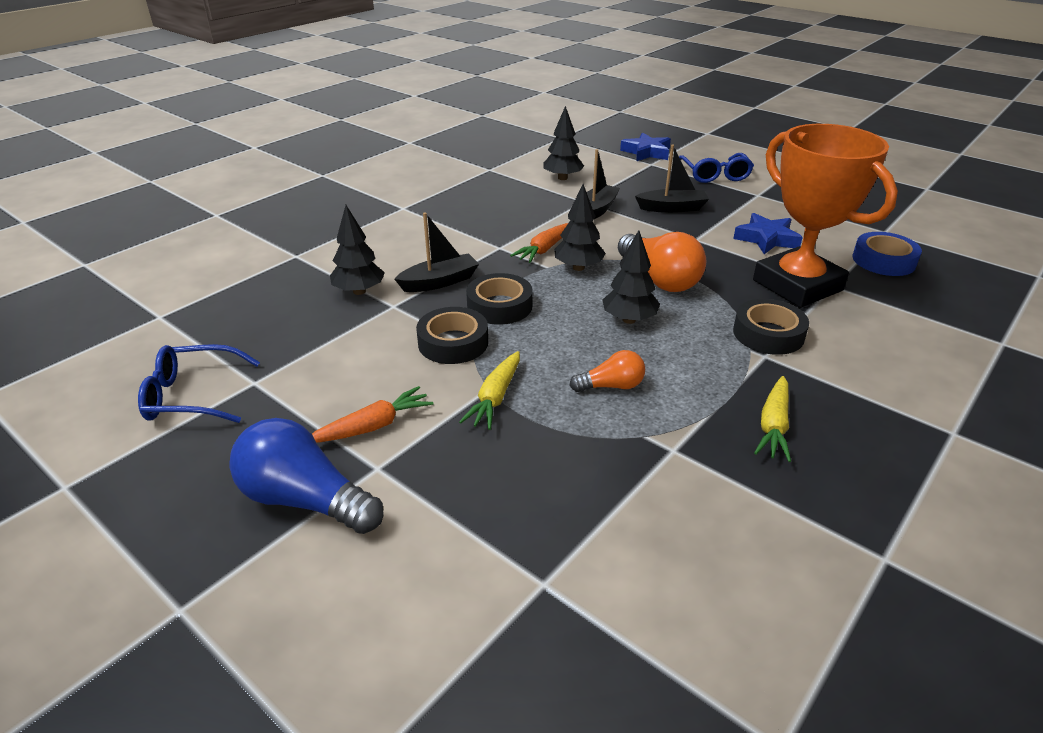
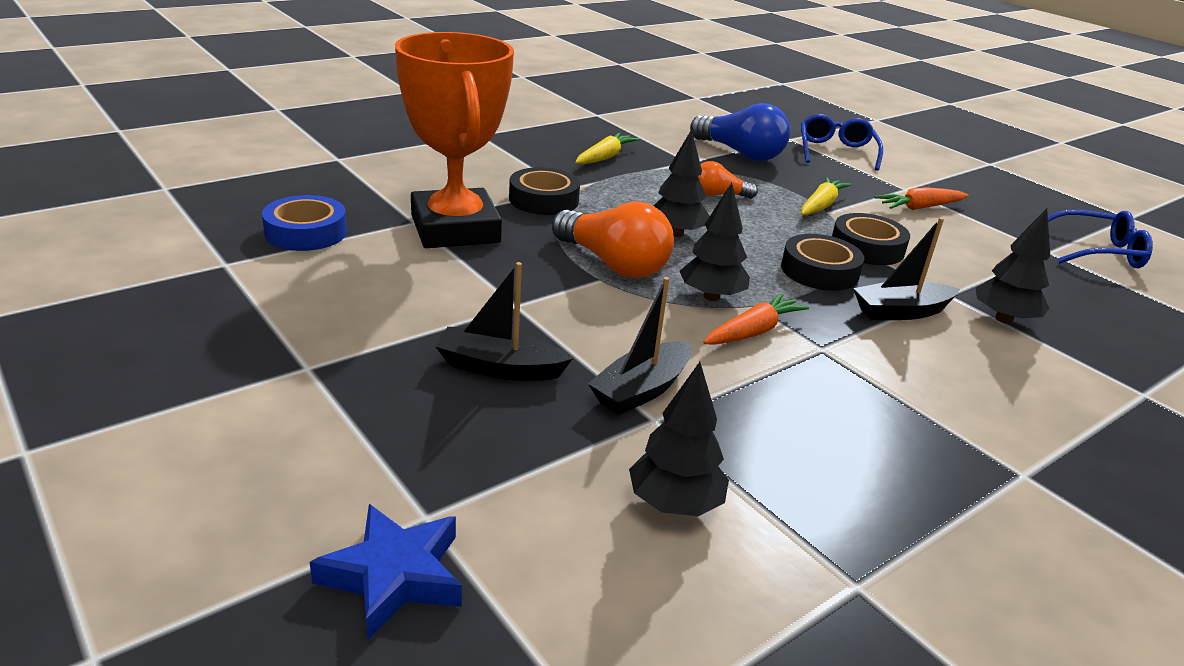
camera: 170 degrees left, 5 degrees down
blue light bulb [229,418,384,534] -> blue light bulb moved to [690,103,790,161]
orange light bulb [618,232,706,292] -> orange light bulb turned 150 degrees clockwise [552,201,674,279]
blue glasses [679,153,754,183] -> blue glasses moved to [801,114,883,171]
blue star [733,213,803,254] -> none

